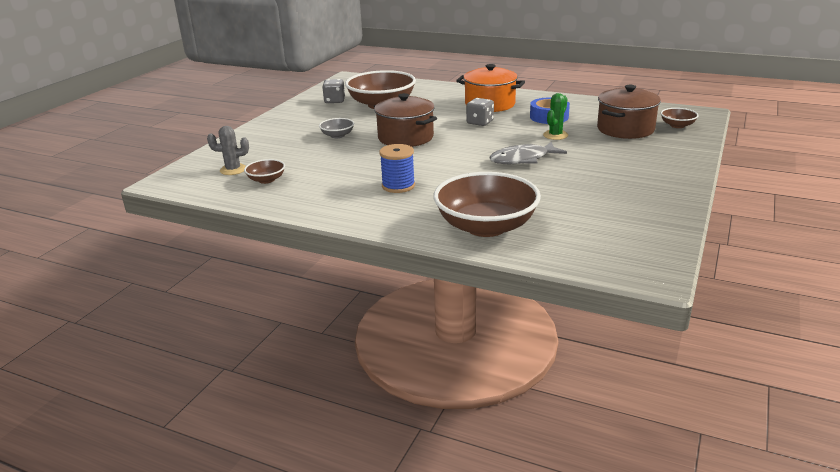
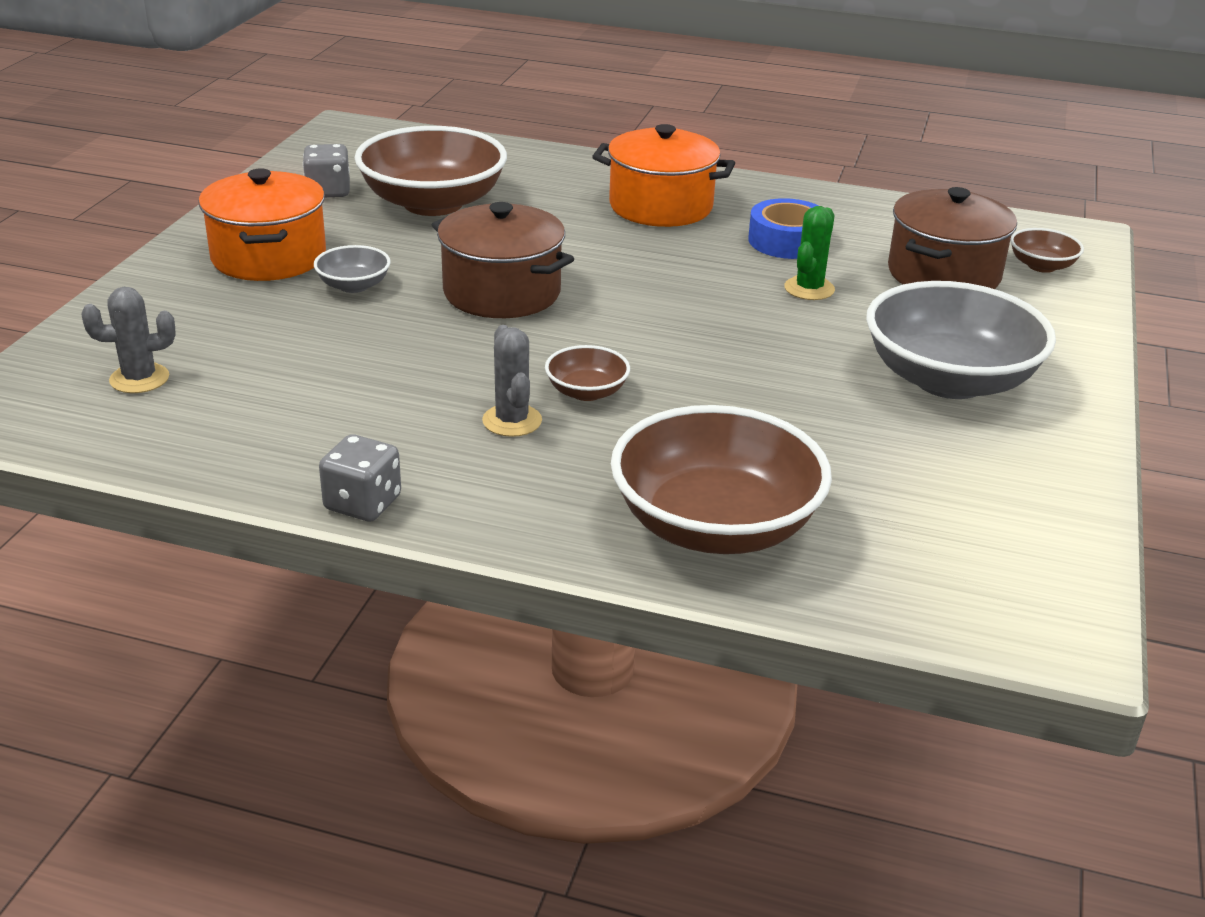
camera: 10 degrees left, 5 degrees up
brown bowl [244,159,285,184] -> brown bowl moved to [545,345,630,401]
blue spool [379,144,415,193] -> grey cactus [482,325,542,437]
grey dice [466,98,494,126] -> grey dice moved to [319,434,401,521]
grey fish [489,142,567,164] -> none
none -> orange pot [199,168,326,281]
none -> grey bowl [866,281,1056,399]

